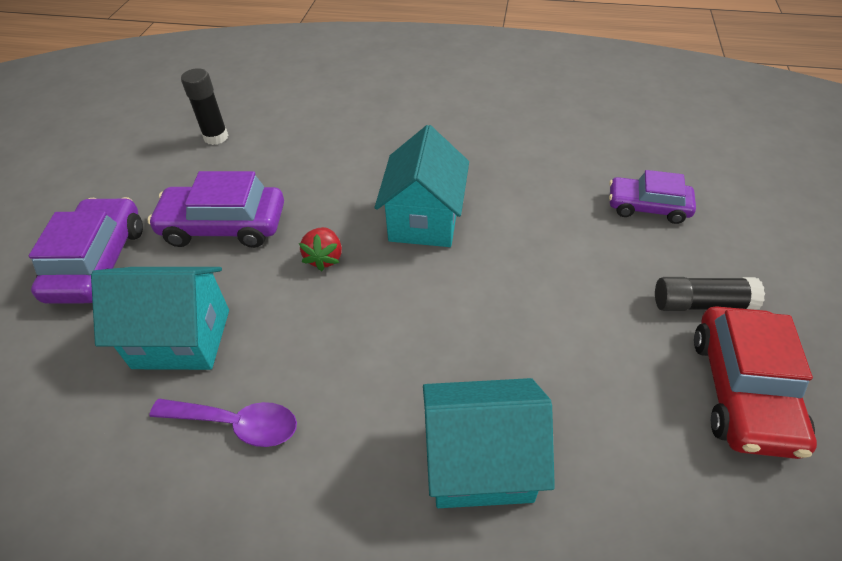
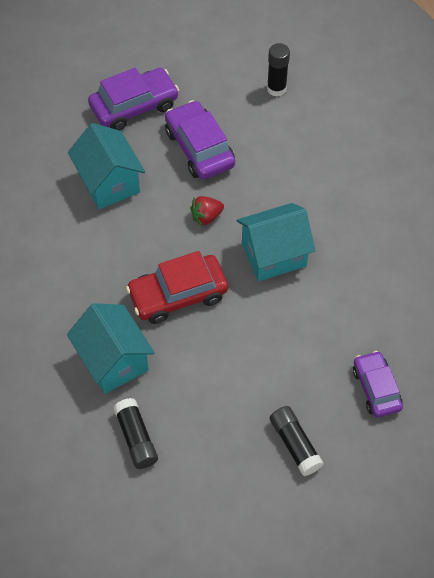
camera: 60 degrees right, 10 degrees up
purple spoon [150,399,297,447] -> none
red car [694,306,817,459] -> red car moved to [126,251,228,324]
none -> black glue stick [114,398,158,469]

